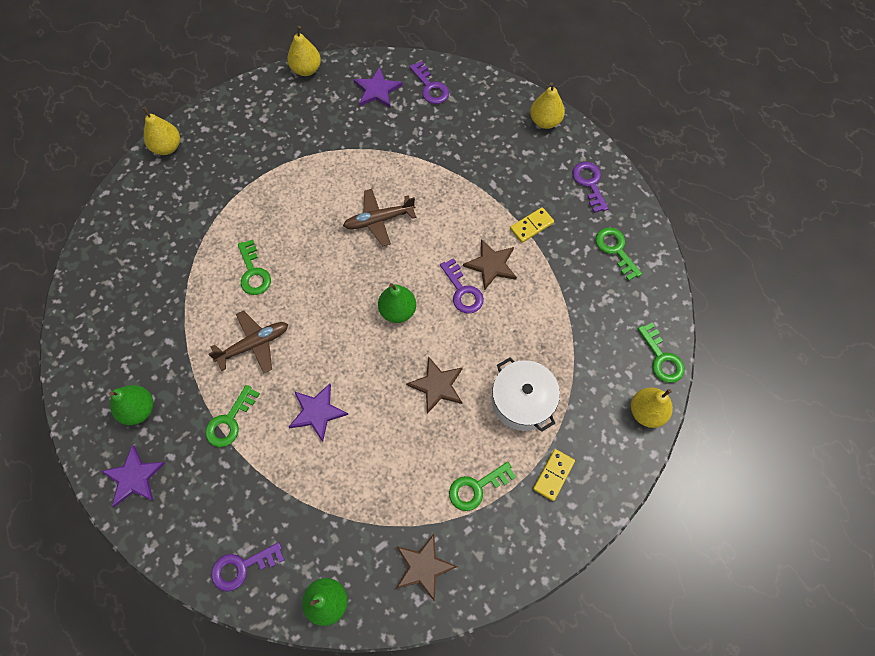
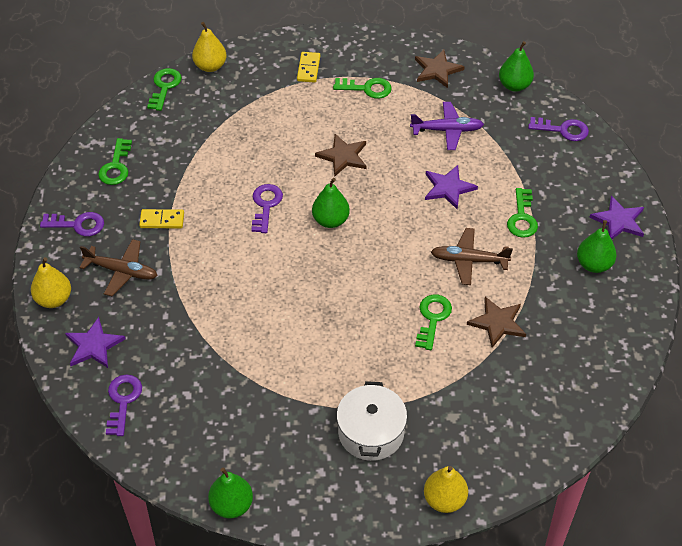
camera: 145 degrees left, 15 degrees down
green key [205,385,260,447] -> green key turned 120 degrees clockwise [507,188,538,238]
yellow pear [287,26,321,76] -> green pear [208,467,253,519]
brown plane [343,189,416,246] -> brown plane moved to [79,239,158,296]
purple star [353,67,402,108] -> purple star moved to [65,317,126,368]
brown star [463,239,517,290] -> brown star moved to [467,297,526,348]
white pot [492,357,560,432] -> white pot moved to [336,381,407,461]
yellow domino [533,449,575,501] -> yellow domino turned 60 degrees counterclockwise [297,52,320,83]
purple key [572,162,609,213] -> purple key turned 105 degrees counterclockwise [40,212,104,236]
none -> purple plane [410,102,484,150]

